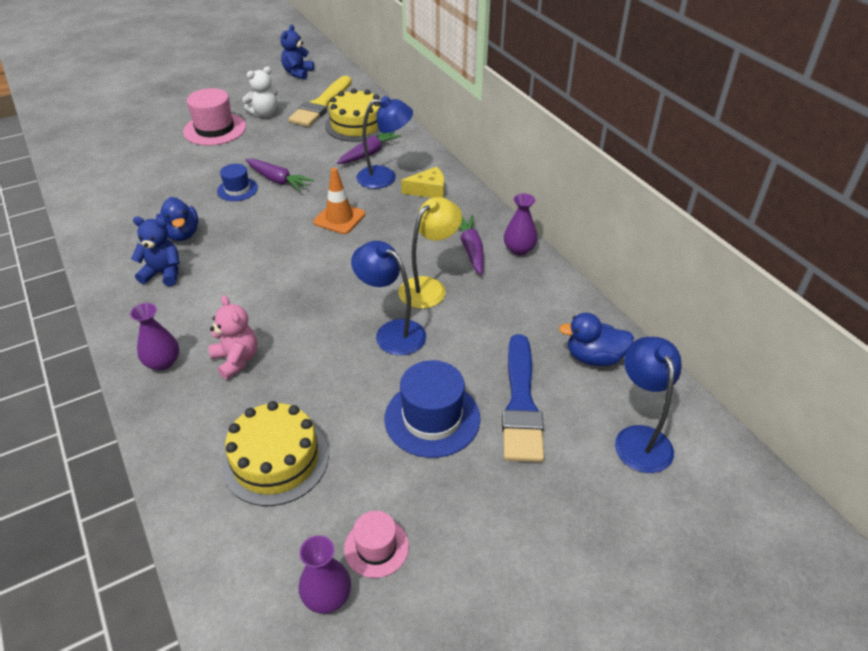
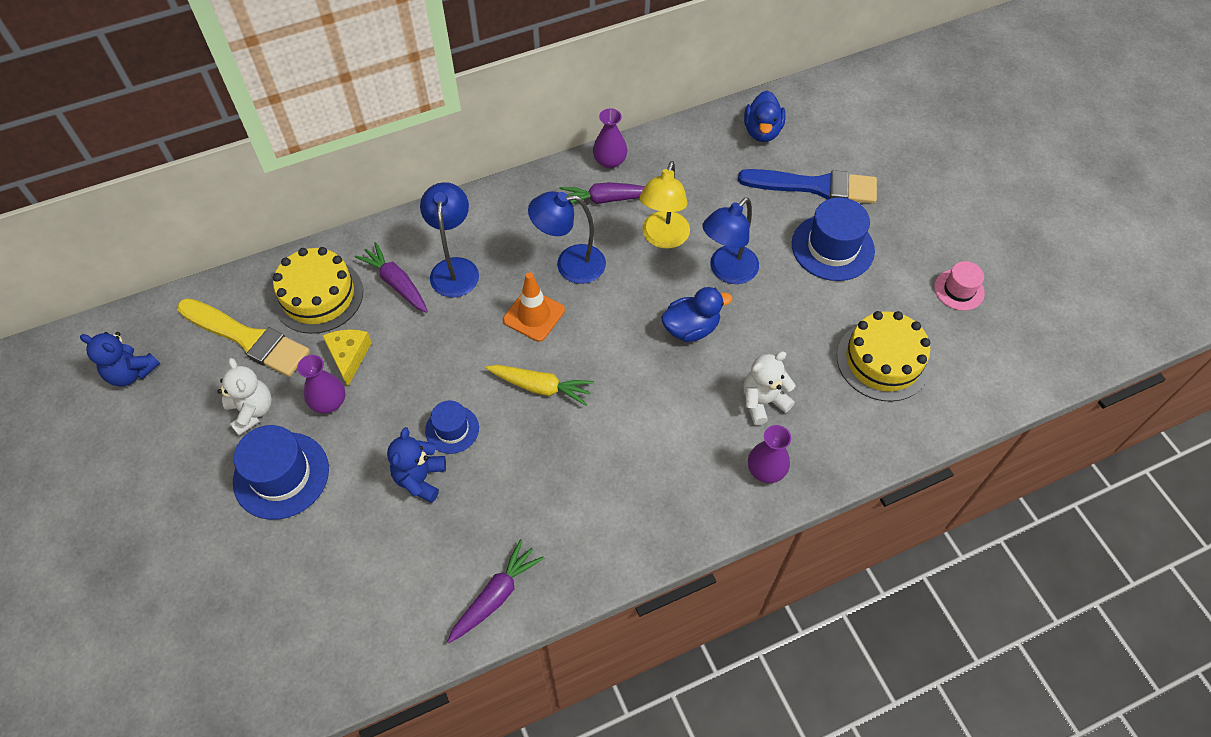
camera: 85 degrees left, 15 degrees up
blue teddy bear [131,217,179,286] -> blue teddy bear moved to [387,427,446,503]
blue duck [156,197,199,241] -> blue duck moved to [661,287,732,342]
pink hat [183,88,246,146] -> blue hat [233,425,329,520]
pink teddy bear [208,295,257,380] -> white teddy bear [743,351,795,425]
purple carrot [246,159,314,191] -> purple carrot moved to [447,539,544,643]
purple vase [299,535,351,614] -> purple vase moved to [297,355,346,413]
yellow lamp [398,197,462,309] -> yellow lamp turned 120 degrees counterclockwise [640,161,690,249]
yellow cheese [401,166,444,198] -> yellow cheese moved to [322,329,372,387]
blue lamp [615,337,681,473] -> blue lamp moved to [528,191,606,284]
none -> yellow carrot [485,365,594,406]

